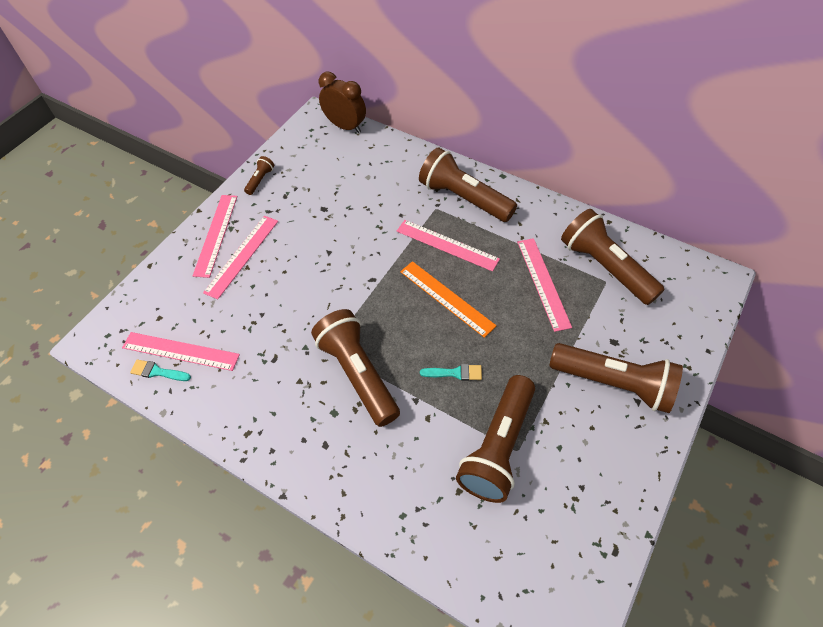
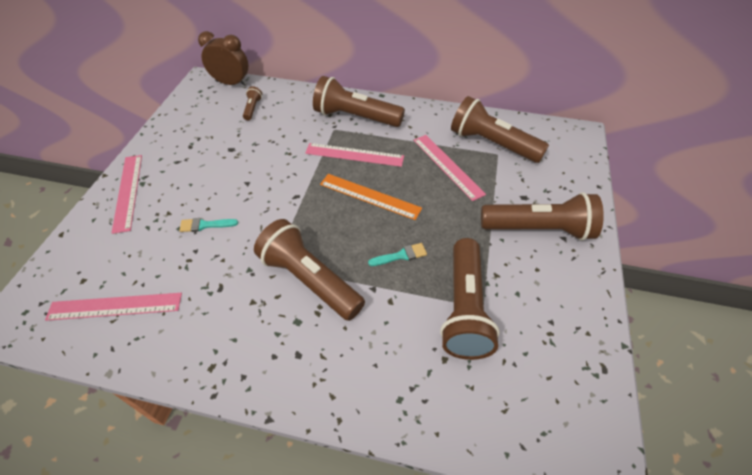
camera: 20 degrees left, 5 degrees down
turquoise brush [130,359,191,381] -> turquoise brush moved to [179,218,238,232]
pink ruler [203,216,278,299] -> none
brown flashlight [244,156,274,195] -> brown flashlight moved to [243,86,262,120]

